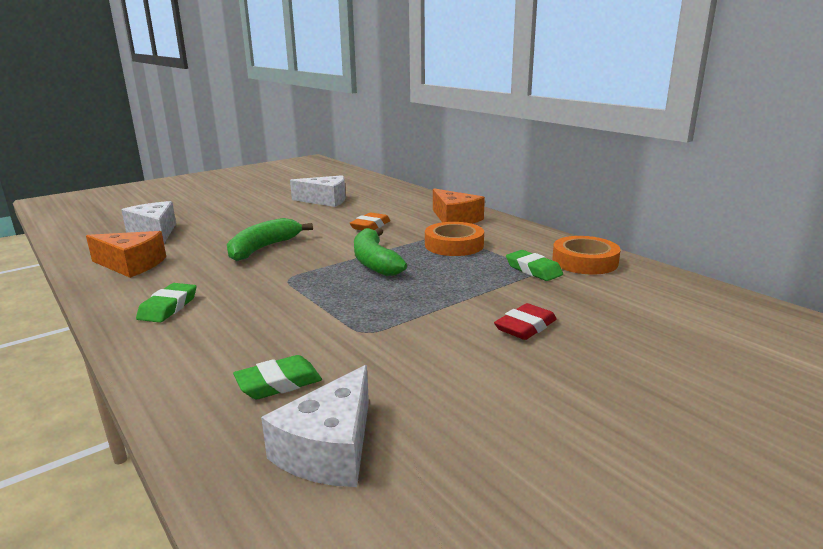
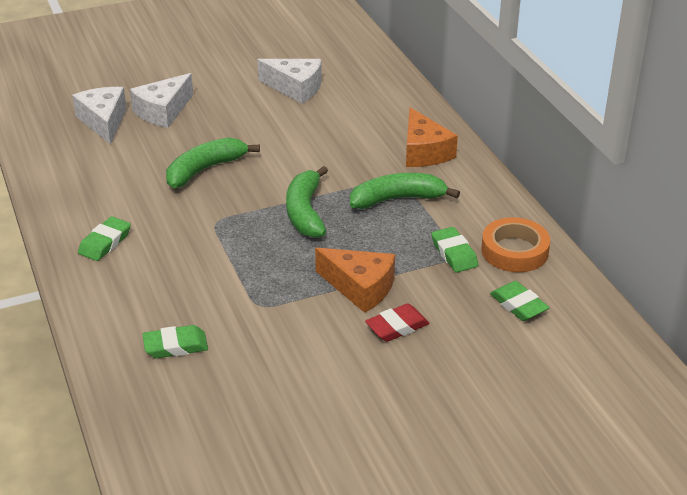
camera: 15 degrees right, 15 degrees up
orange cheese [86,231,166,278] -> orange cheese moved to [315,248,395,313]
white cheese [261,365,369,487] -> white cheese moved to [130,73,193,128]
orange eraser [350,212,390,230] -> none
orange tape [425,222,484,256] -> green banana [350,173,460,209]
none -> green eraser [490,281,550,321]

